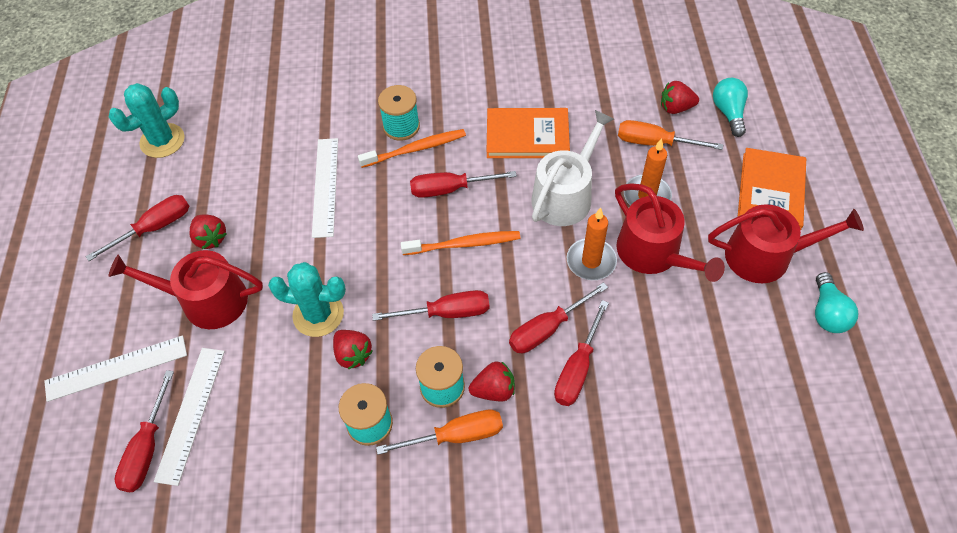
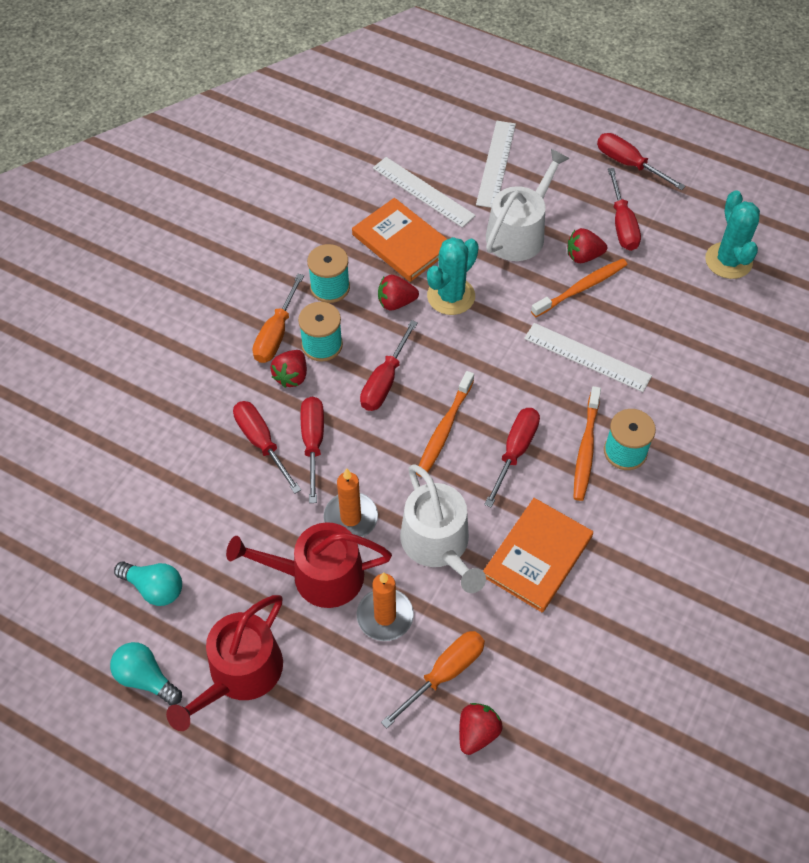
camera: 120 degrees right, 0 degrees up
red watering can [109,250,263,329] -> white watering can [486,149,570,261]
red screwdriver [115,370,174,492] -> red screwdriver moved to [597,133,685,190]
turquoise light bulb [713,78,748,137] -> turquoise light bulb moved to [114,562,182,606]
orange book [738,148,806,231] -> orange book moved to [352,198,447,282]
none -> orange toothbrush [531,259,627,317]

